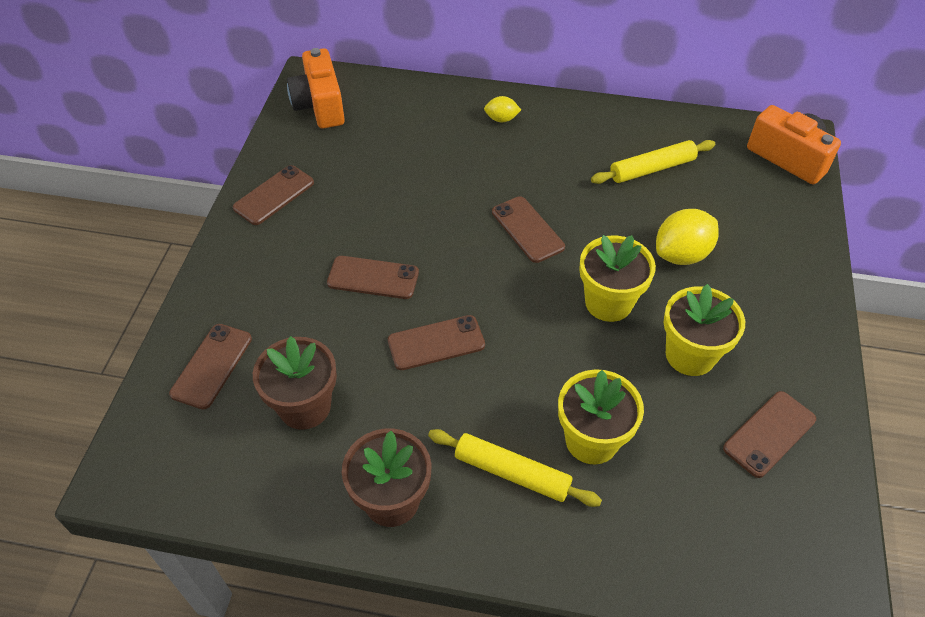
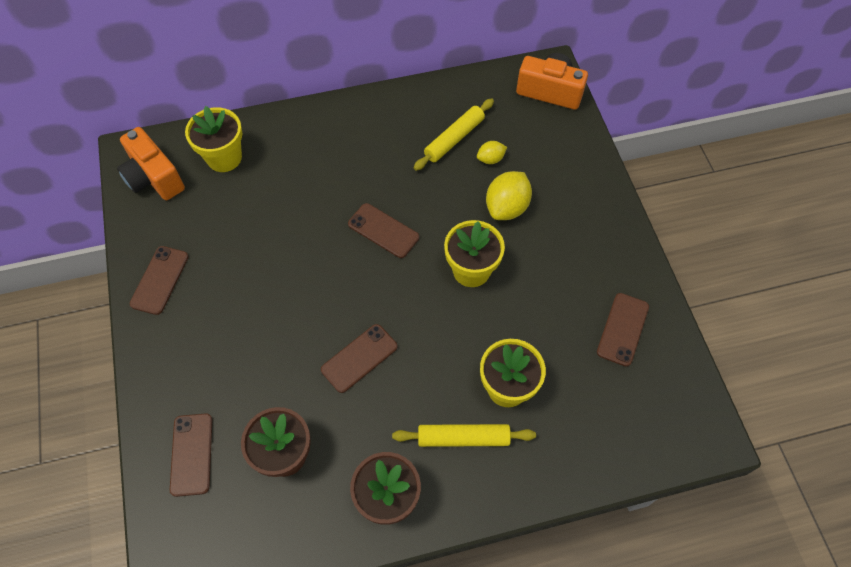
camera: 25 degrees left, 10 degrees up
brown phone [327,256,419,299] -> none
yellow lemon [484,96,521,122] -> yellow lemon moved to [477,141,507,164]
yellow flower pot [664,284,745,376] -> yellow flower pot moved to [185,106,242,172]

